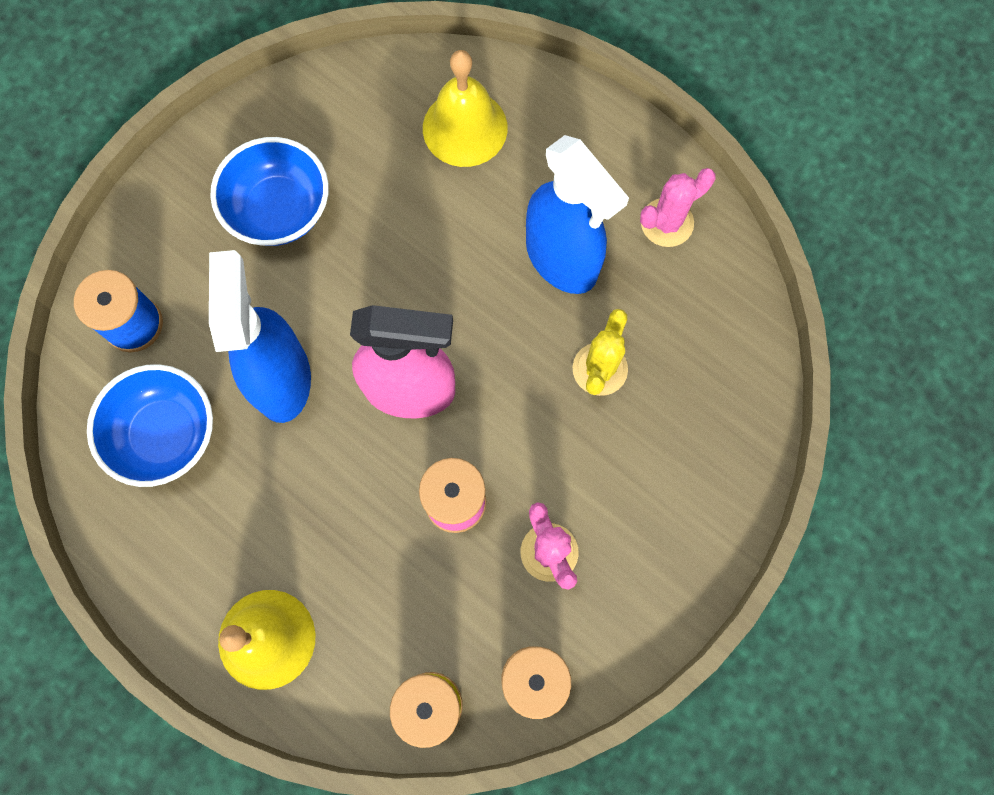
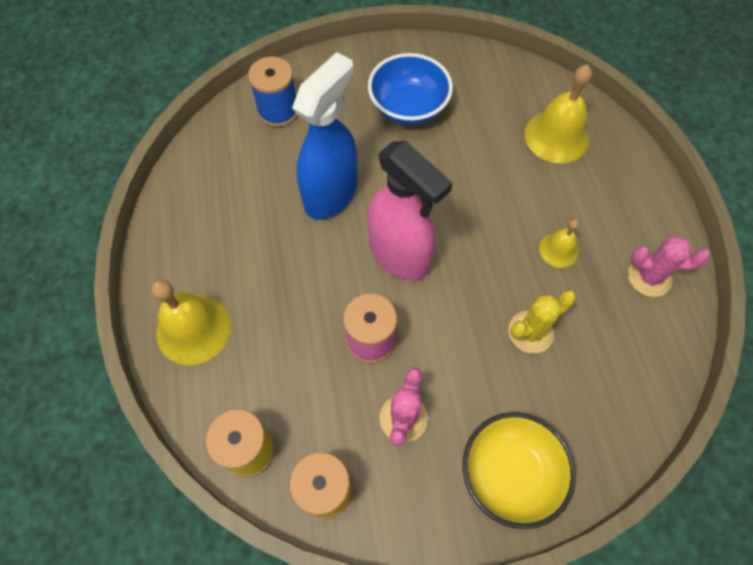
camera: 40 degrees right, 10 degrees down
blue bowl [87,364,213,487] -> none
blue spray bottle [526,135,629,294] -> yellow bell [539,219,579,268]
none -> yellow bowl [463,412,576,529]

